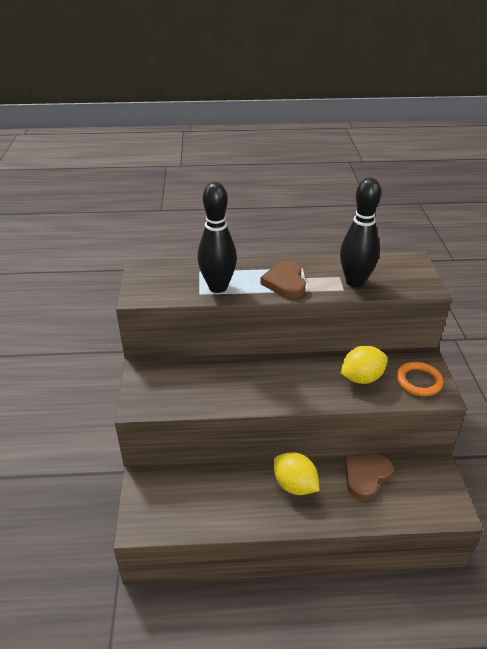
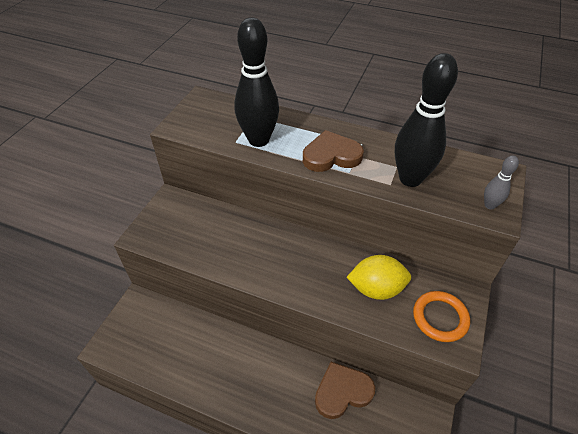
camera: 25 degrees right, 10 degrees up
brown heart [260,261,306,298] -> brown heart turned 60 degrees clockwise [303,130,364,172]
yellow lemon [274,452,319,495] -> none
none -> grey bowling pin [484,156,519,210]

